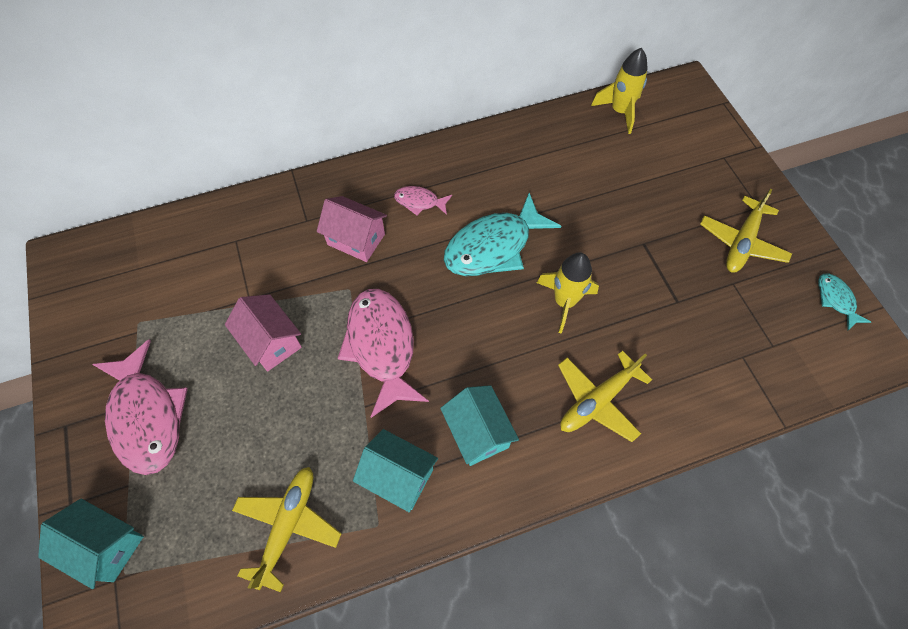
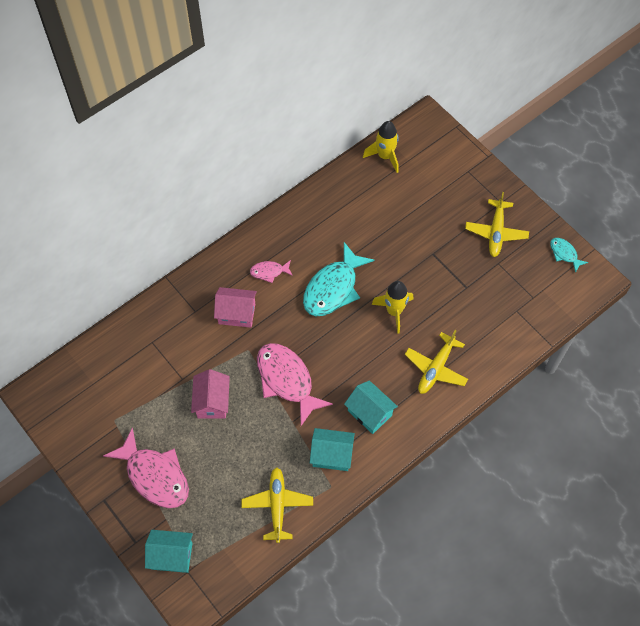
camera: 20 degrees left, 0 degrees up
pink house [225,294,302,371] -> pink house turned 60 degrees clockwise [191,369,230,419]

